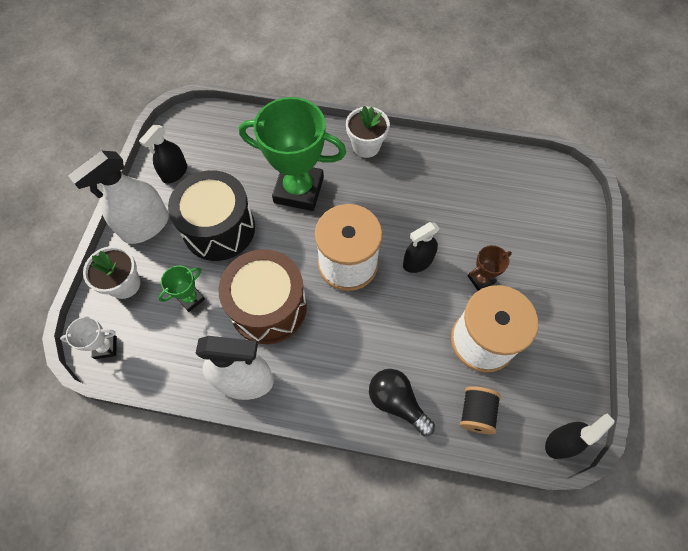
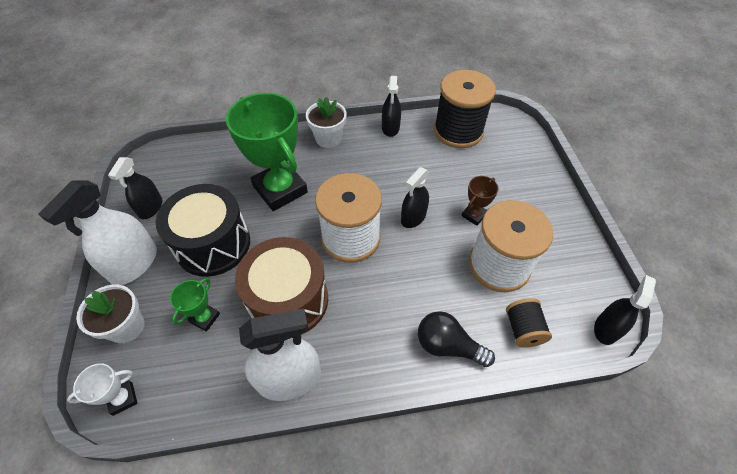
camera: 20 degrees left, 10 degrees down
green trophy [239,97,346,211] -> green trophy turned 60 degrees clockwise [226,93,308,211]
none -> black spray bottle [382,76,401,137]
none -> black spool [434,70,496,148]

